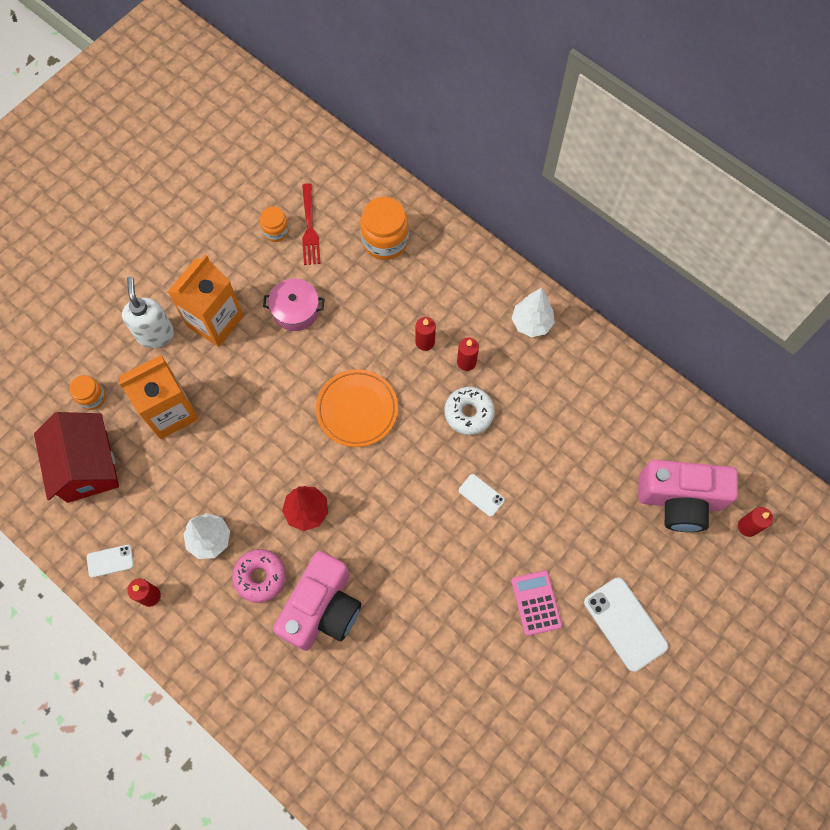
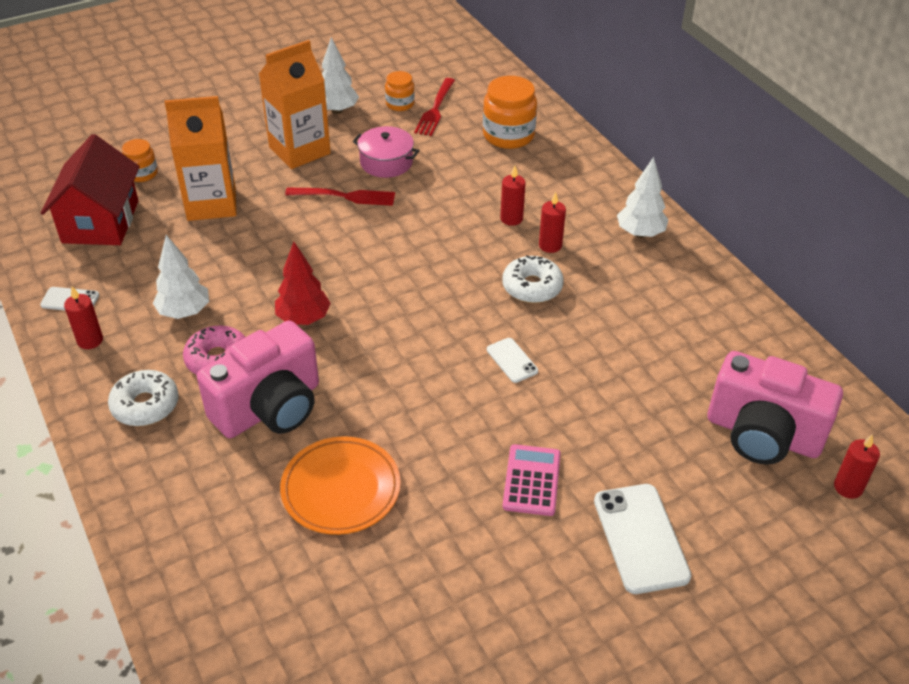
camera: 20 degrees right, 25 degrees down
white soap dispenser [122,277,174,348] -> none
orange plate [316,369,398,447] -> orange plate moved to [280,436,401,535]
none -> white donut [108,370,179,426]
none -> red fork [285,187,395,206]
none -> white tree [322,37,359,114]

